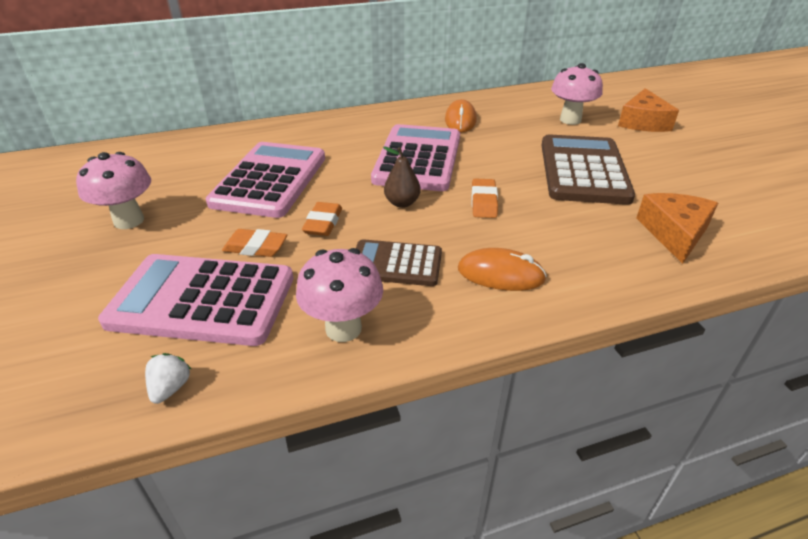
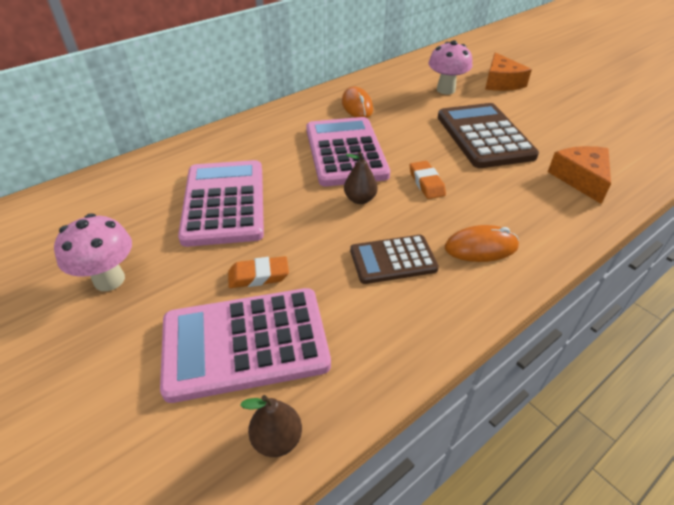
camera: 20 degrees left, 5 degrees up
white strawberry [145,353,191,404] -> brown pear [240,395,302,457]
pink mushroom [296,248,383,342] -> none
orange eraser [302,202,342,236] -> none

